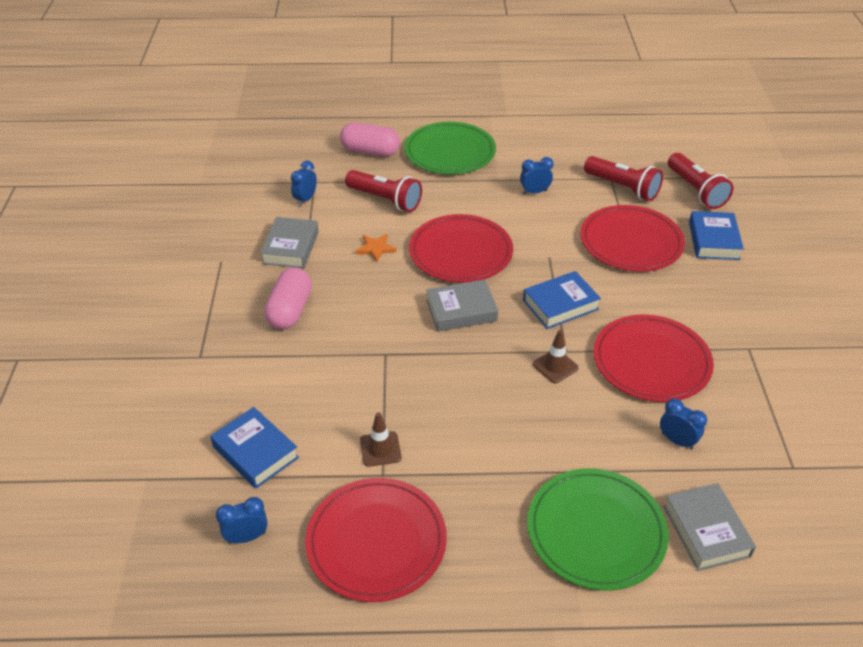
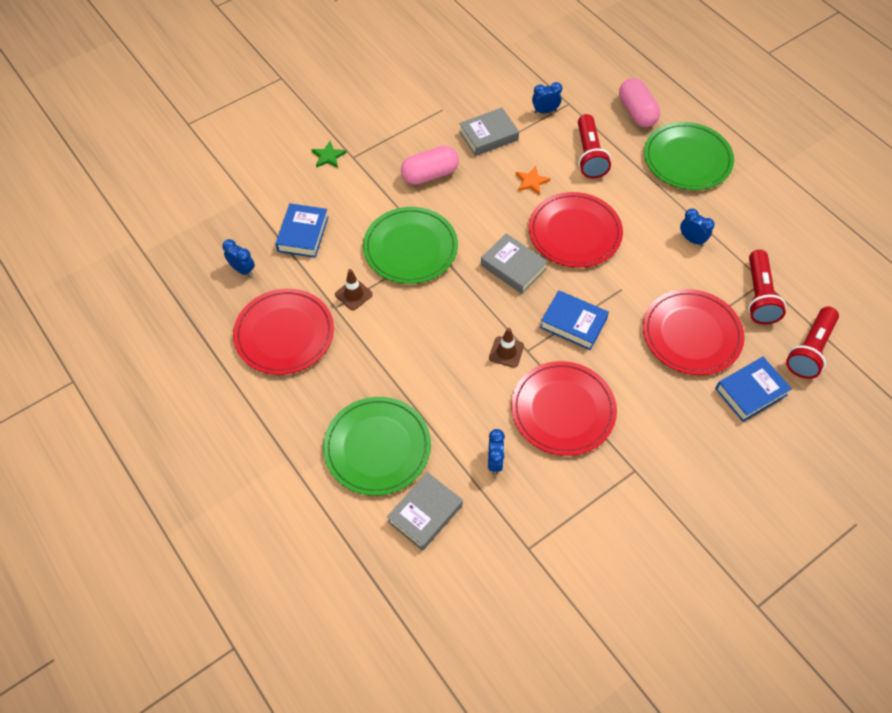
camera: 55 degrees right, 15 degrees up
none -> green star [312,141,346,168]
none -> green plate [363,207,458,284]

